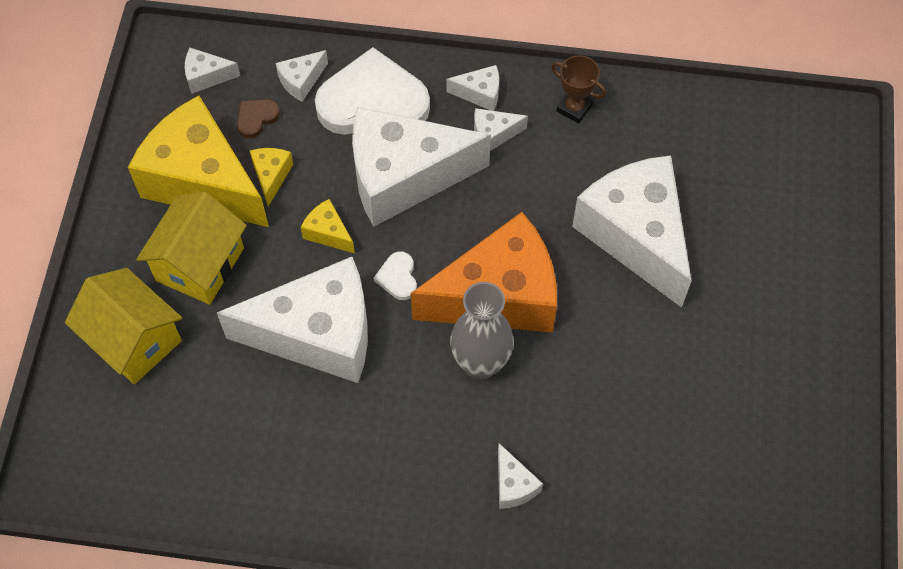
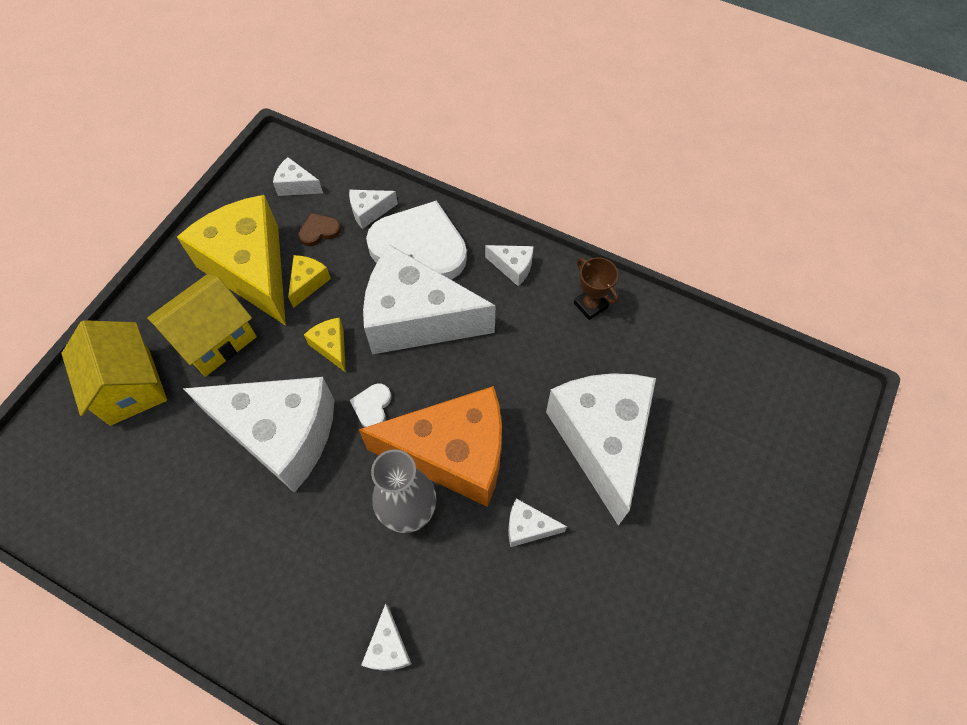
camera: 20 degrees right, 0 degrees up
white cheese [474,108,528,151] -> white cheese moved to [508,498,567,547]

